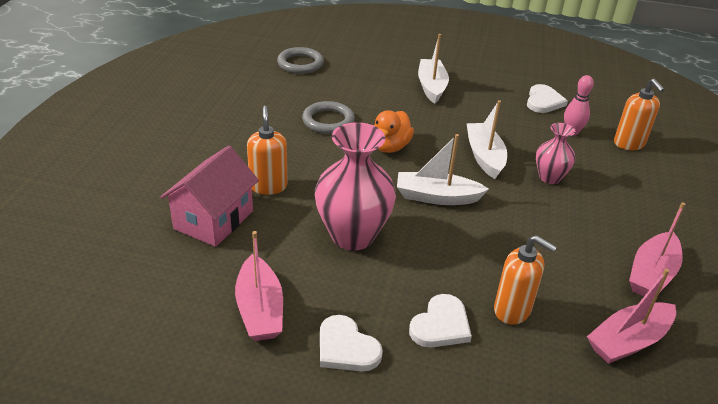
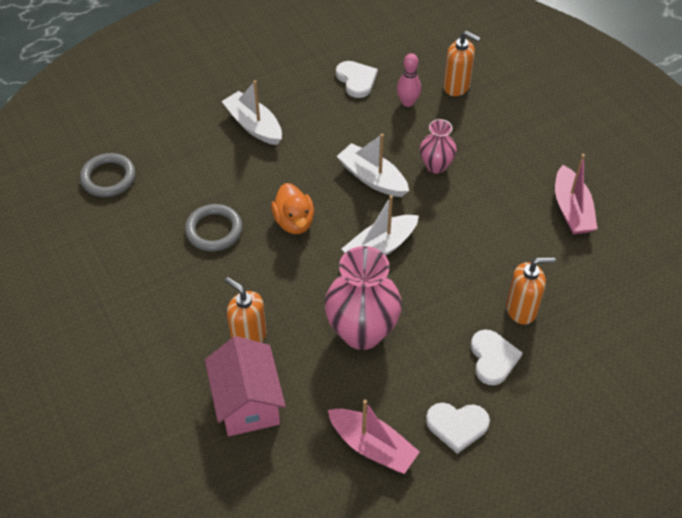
camera: 40 degrees left, 15 degrees up
pink boat [587,269,676,364] -> none

